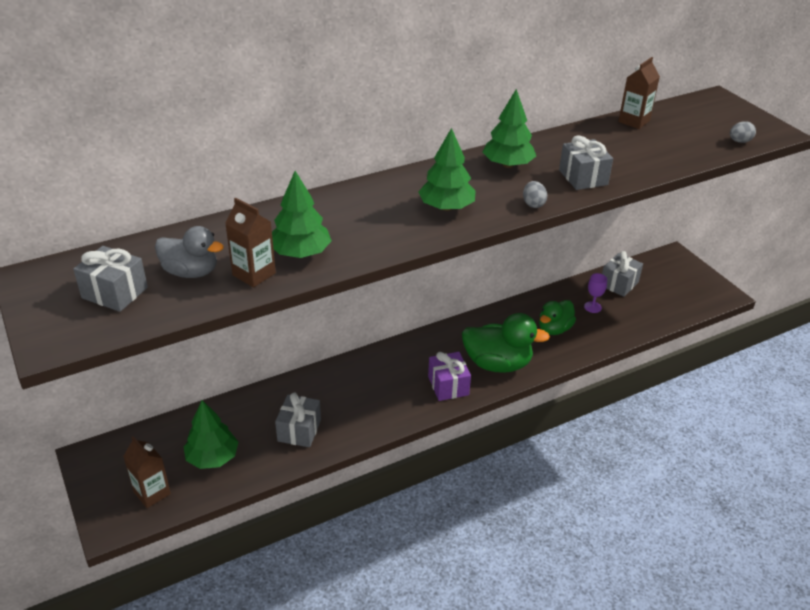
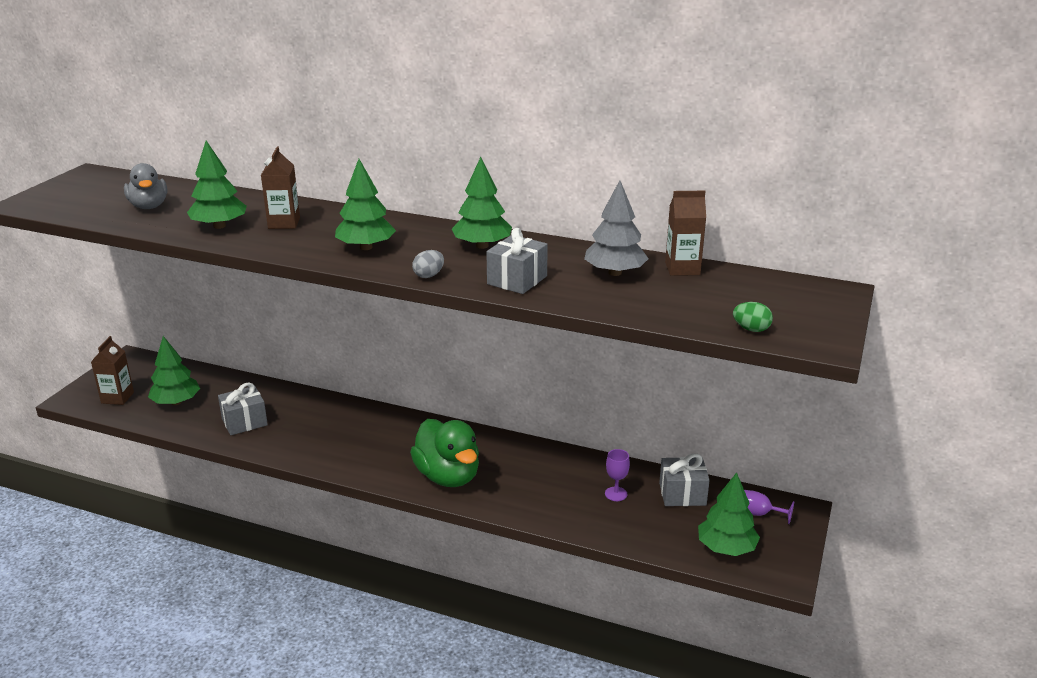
camera: 50 degrees right, 10 degrees down
grey gift [73,246,148,312] -> none
brown carton [225,198,276,287] -> brown carton moved to [261,146,300,229]
purple gift [428,352,471,401] -> none
green duck [539,300,576,335] -> none
grey egg [730,121,756,143] -> green egg [733,302,773,332]
none -> grey tree [584,180,649,276]
none -> green tree [698,472,760,556]
none -> purple goblet [744,490,794,524]

